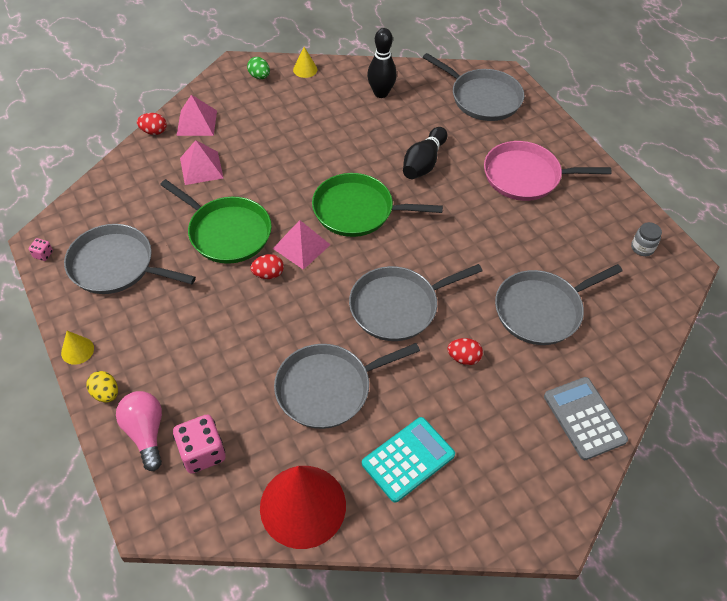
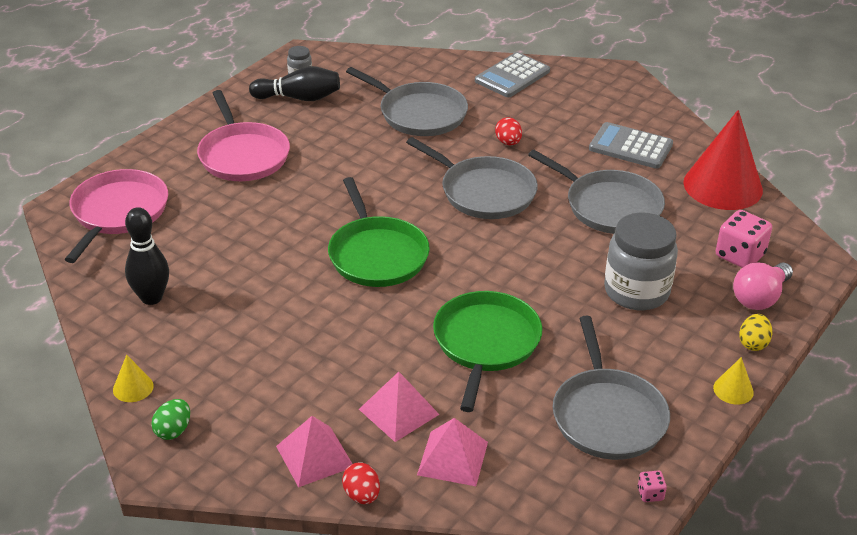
camera: 115 degrees left, 15 degrees down
red egg [250,254,284,279] -> none
pink pyramid [273,220,331,270] -> pink pyramid moved to [417,418,488,486]
turquoise calculator [362,417,455,503] -> grey calculator [589,122,673,169]
black bowling pin [403,127,447,179] -> black bowling pin moved to [249,66,340,101]
grey pan [423,53,524,121] -> pink pan [65,169,168,263]
none -> grey jar [604,212,678,310]

